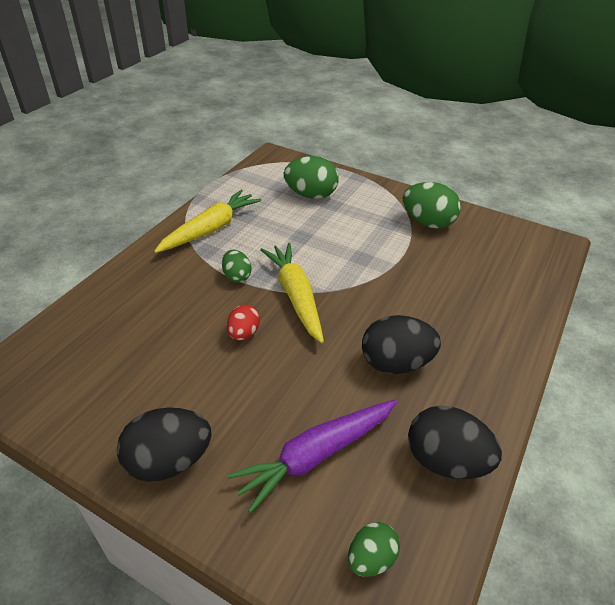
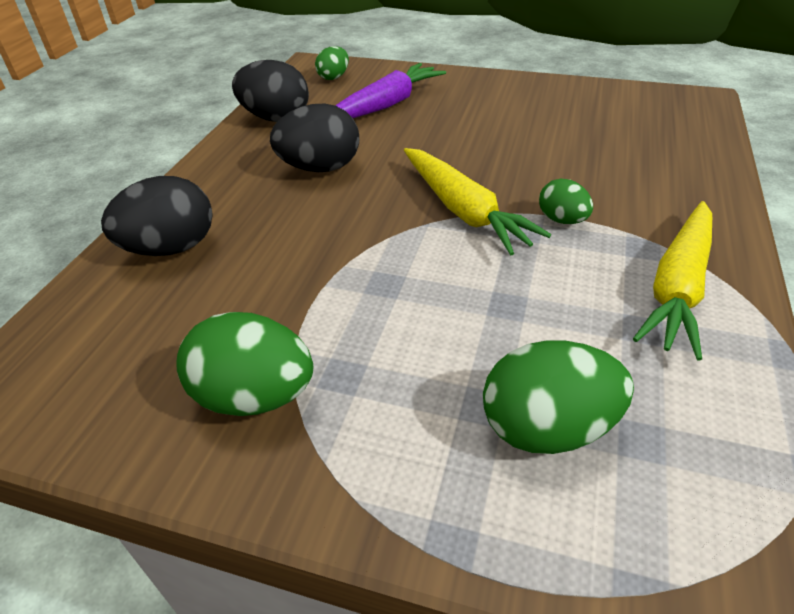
camera: 170 degrees right, 0 degrees up
black egg [117,407,211,482] -> black egg moved to [101,176,213,256]
red egg [227,304,260,341] -> none

